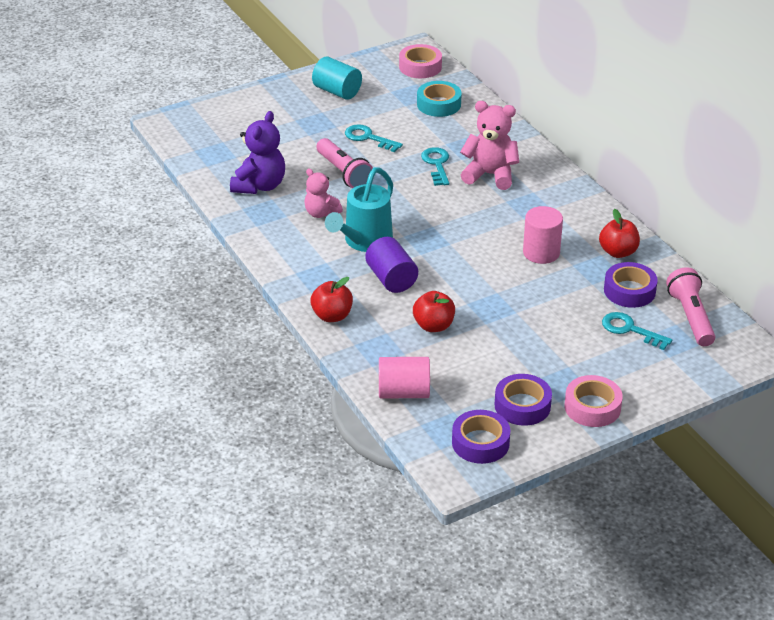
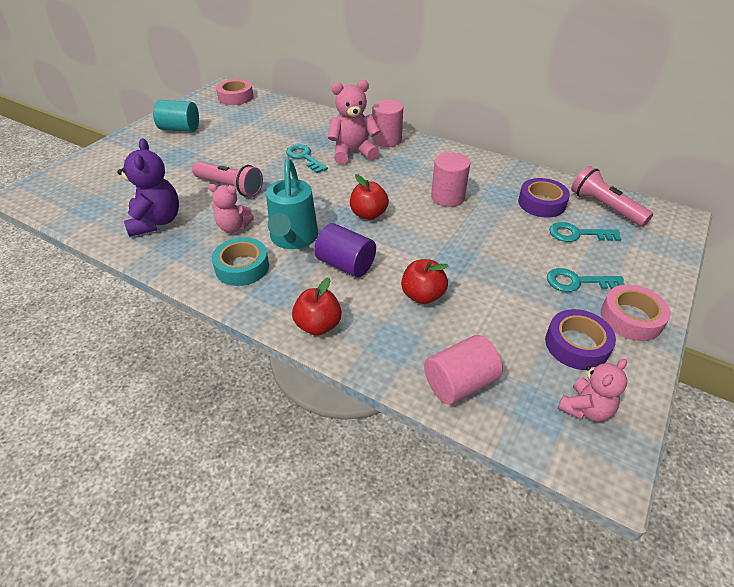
camera: 30 degrees left, 5 degrees up
turquoise key [345,124,403,152] -> turquoise key moved to [547,268,625,292]
turquoise tape [417,81,462,117] -> turquoise tape moved to [212,237,269,286]
purple tape [452,410,510,464] -> pink teddy bear [557,359,627,421]
red apple [599,209,640,258] -> red apple moved to [350,174,389,220]
none -> pink cylinder [373,100,403,147]

